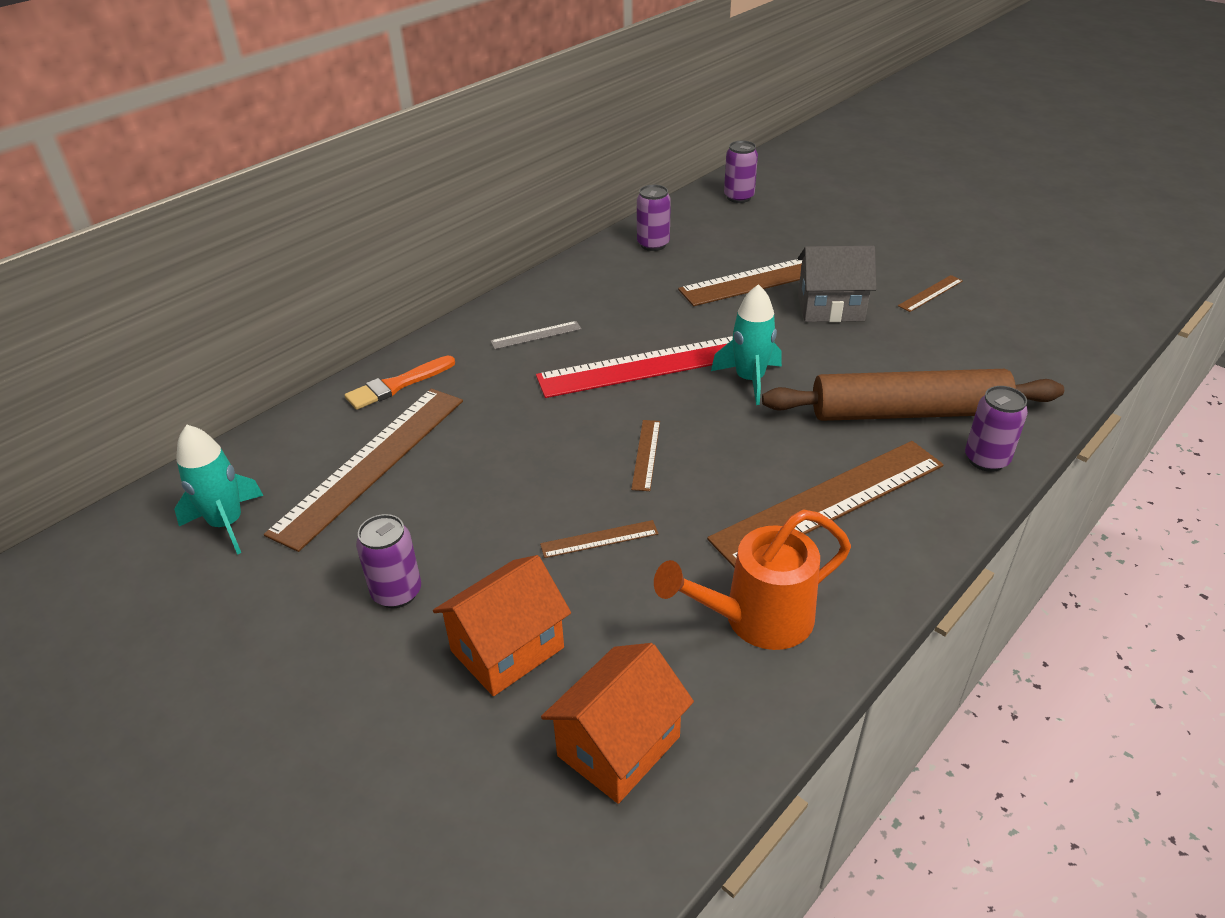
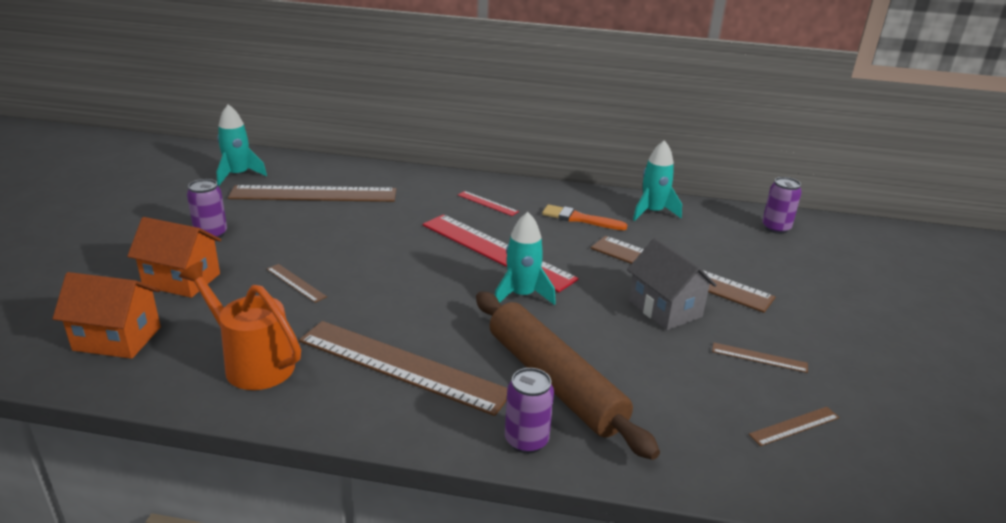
camera: 55 degrees right, 10 degrees down
orange brush [345,356,455,410] -> orange brush moved to [542,204,627,230]
grey ruler [490,321,581,349] -> red ruler [458,191,519,216]
brown ruler [631,420,660,491] -> brown ruler moved to [748,407,840,446]
purple can [637,185,671,251] -> turquoise rocket [633,140,682,221]

